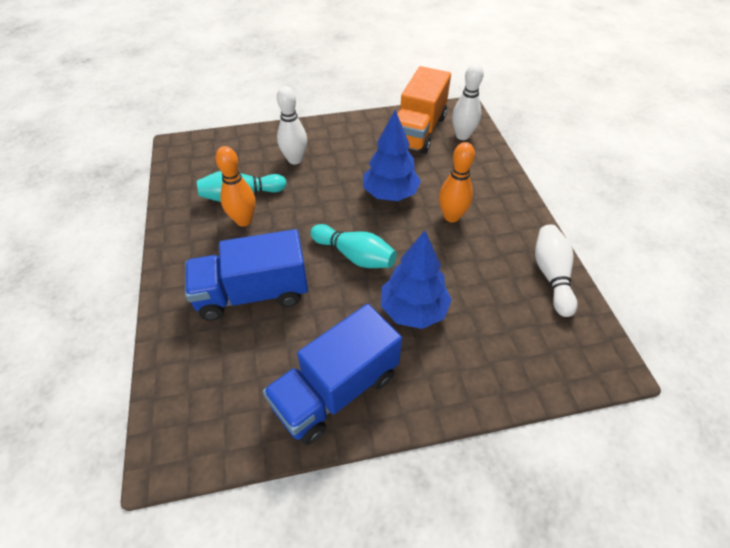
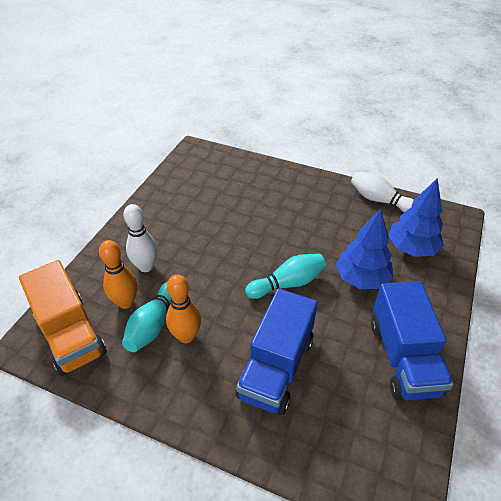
camera: 55 degrees left, 5 degrees down
blue tree [363,110,421,201] -> blue tree moved to [388,178,444,257]
orange truck [397,66,451,154] -> orange truck moved to [19,260,107,376]
orange bowling pin [439,142,475,222] -> orange bowling pin moved to [99,240,137,309]
white bowling pin [452,63,484,140] -> none

